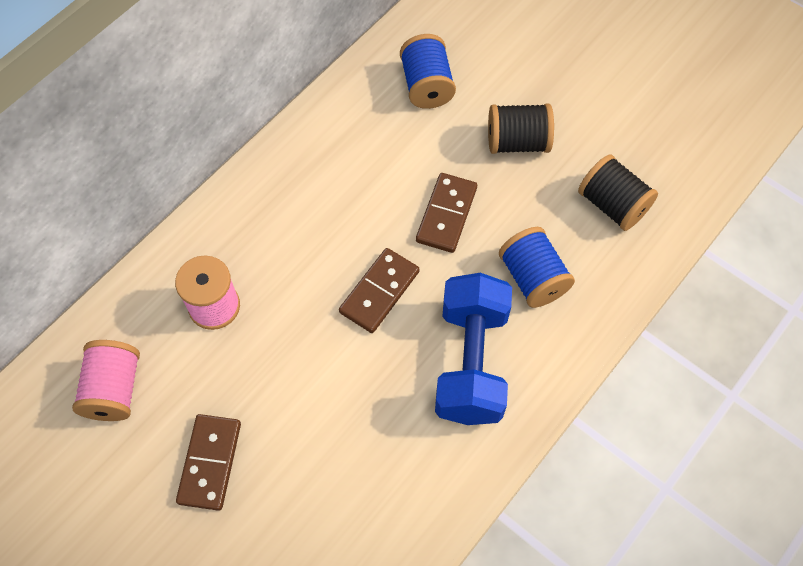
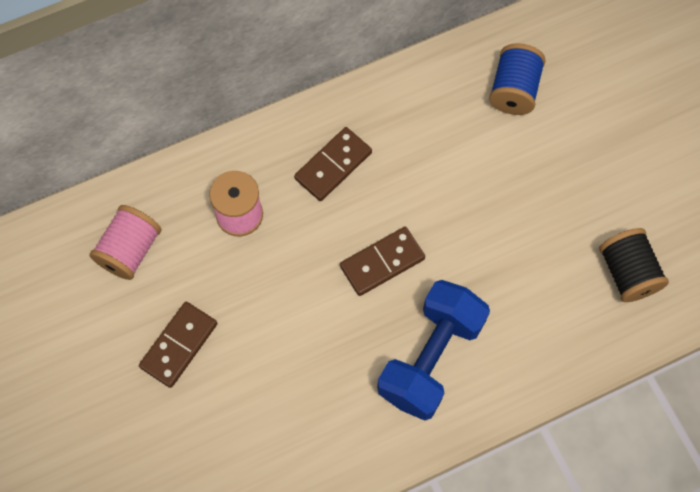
camera: 25 degrees right, 5 degrees up
brown domino [416,173,477,253] -> brown domino moved to [294,127,372,201]
black spool [488,103,554,154] -> none
blue spool [499,227,575,308] -> none

